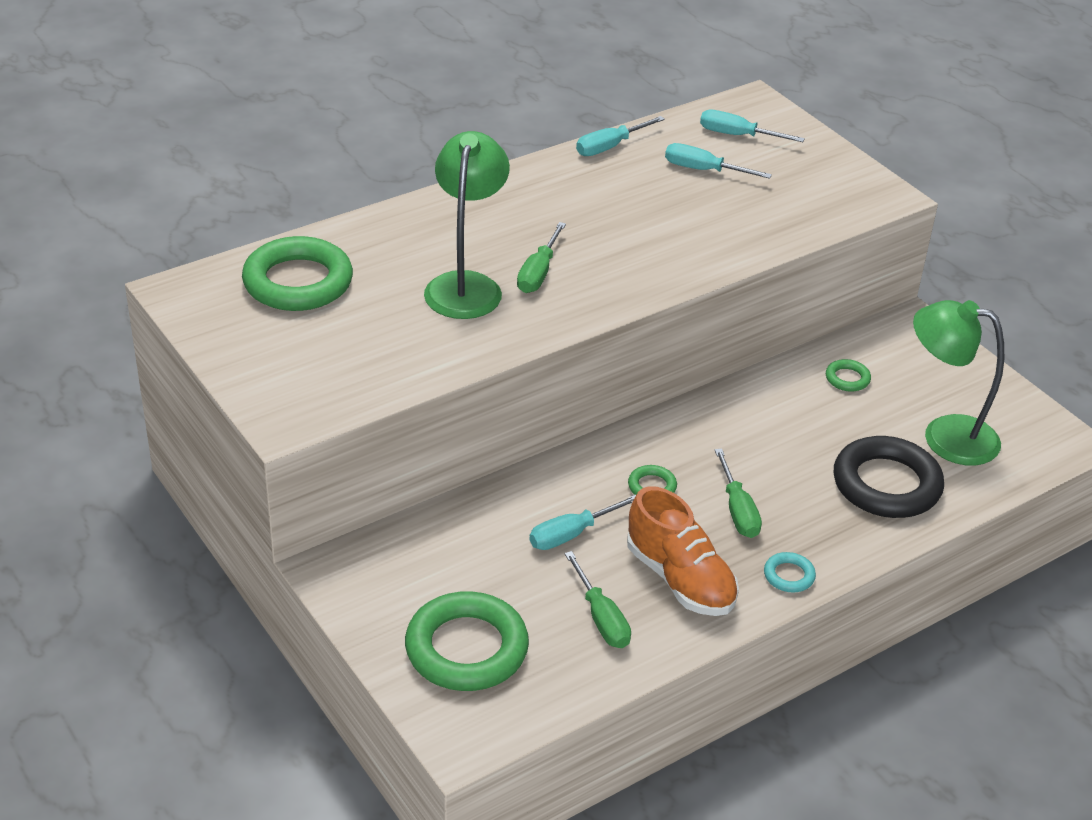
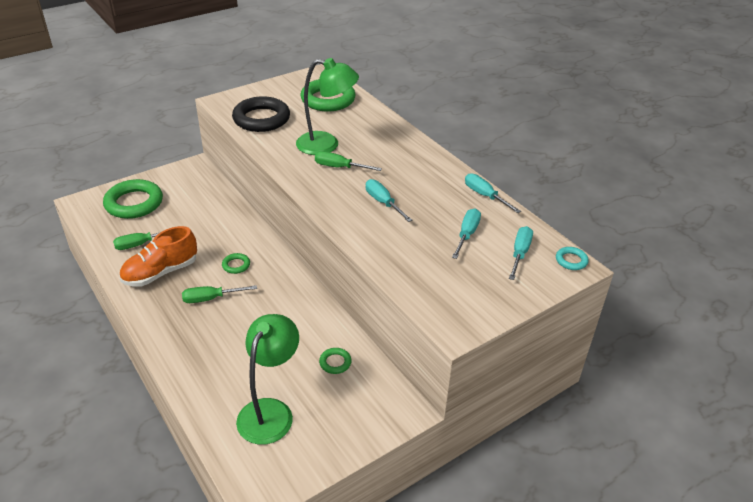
camera: 90 degrees right, 0 degrees up
turquoise screwdriver [529,495,636,550] -> turquoise screwdriver moved to [366,179,413,222]
turquoise ring [764,552,816,592] -> turquoise ring moved to [556,247,589,270]
black ring [834,436,944,518] -> black ring moved to [232,96,290,132]

